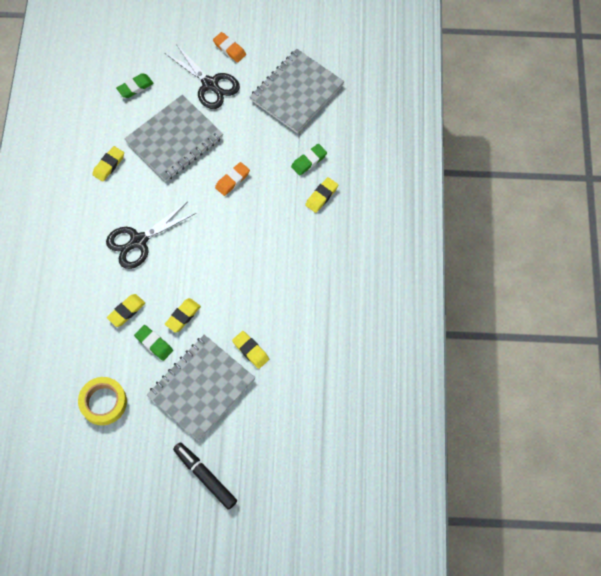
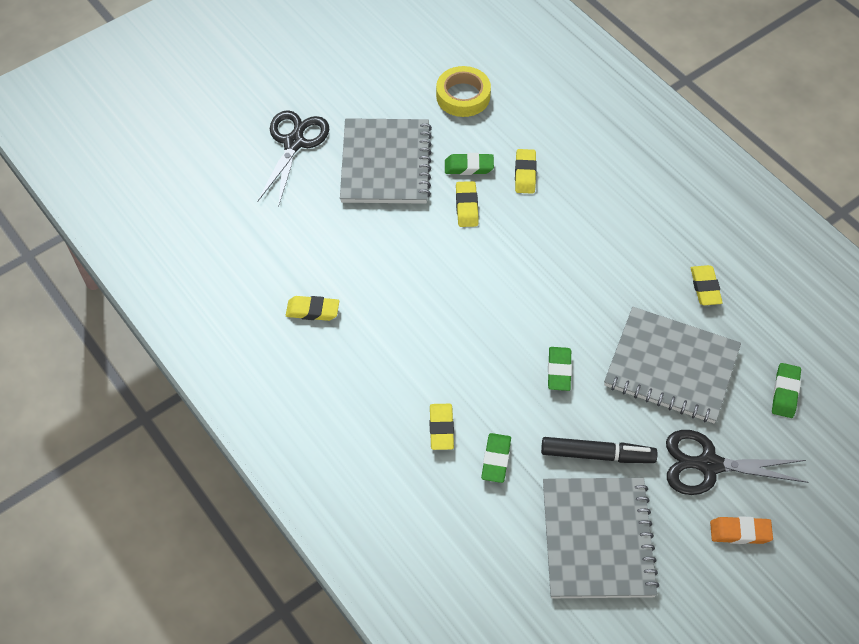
camera: 140 degrees right, 10 degrees down
black scissors [106,202,196,269] -> black scissors moved to [257,110,329,208]
grey notebook [124,95,223,182] -> grey notebook turned 75 degrees counterclockwise [604,307,741,423]
black marker [173,442,237,510] -> black marker moved to [541,437,658,463]
orange eraser [215,162,250,196] -> green eraser [548,347,572,391]
yellow eraser [232,331,269,369] -> yellow eraser moved to [286,296,339,321]

